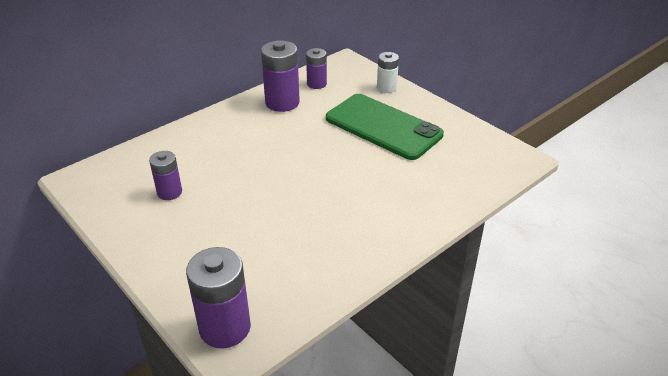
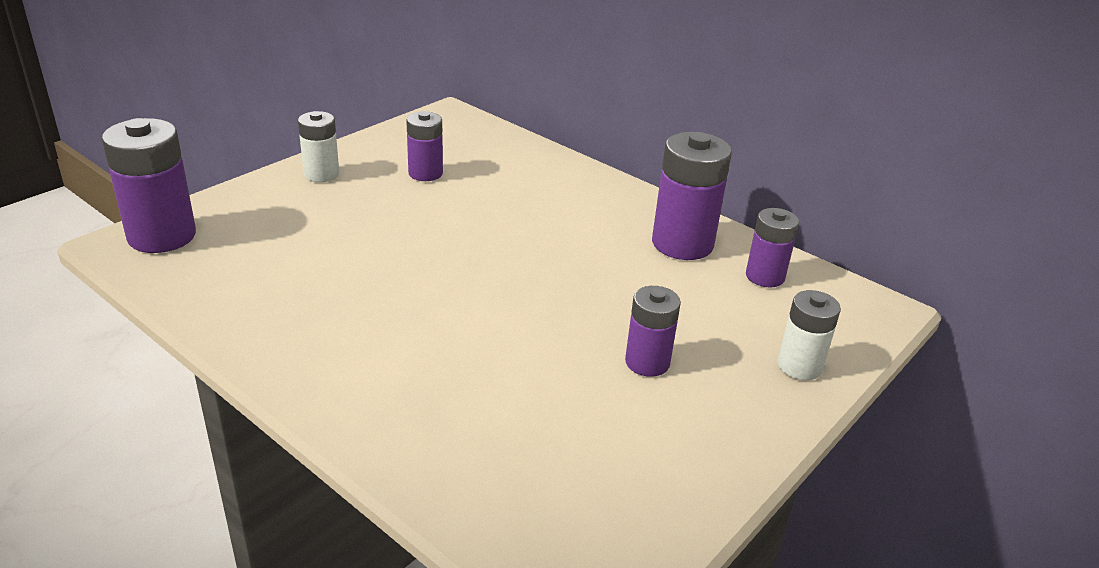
camera: 80 degrees right, 5 degrees down
green phone [326,94,444,160] -> purple battery [625,286,681,377]
none -> white battery [298,111,339,182]

